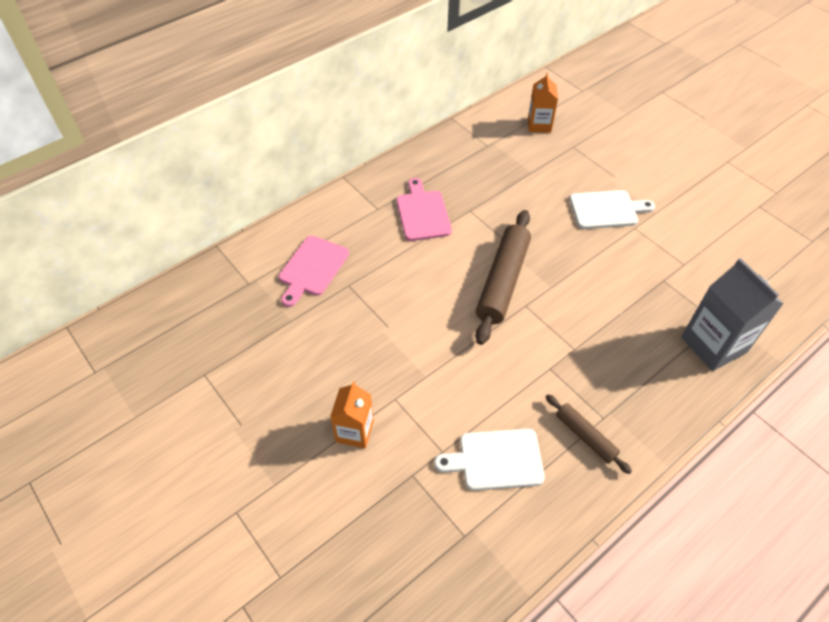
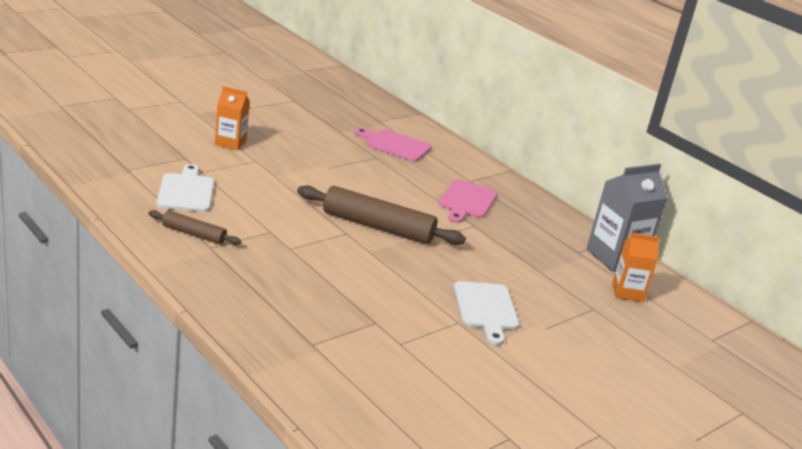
camera: 85 degrees right, 25 degrees down
pink cutting board [396,178,452,241] -> pink cutting board turned 120 degrees clockwise [439,179,498,223]
brown rolling pin [546,394,632,474] -> brown rolling pin turned 60 degrees clockwise [149,210,241,245]
grey carton [681,258,784,371] -> grey carton moved to [586,164,668,272]

